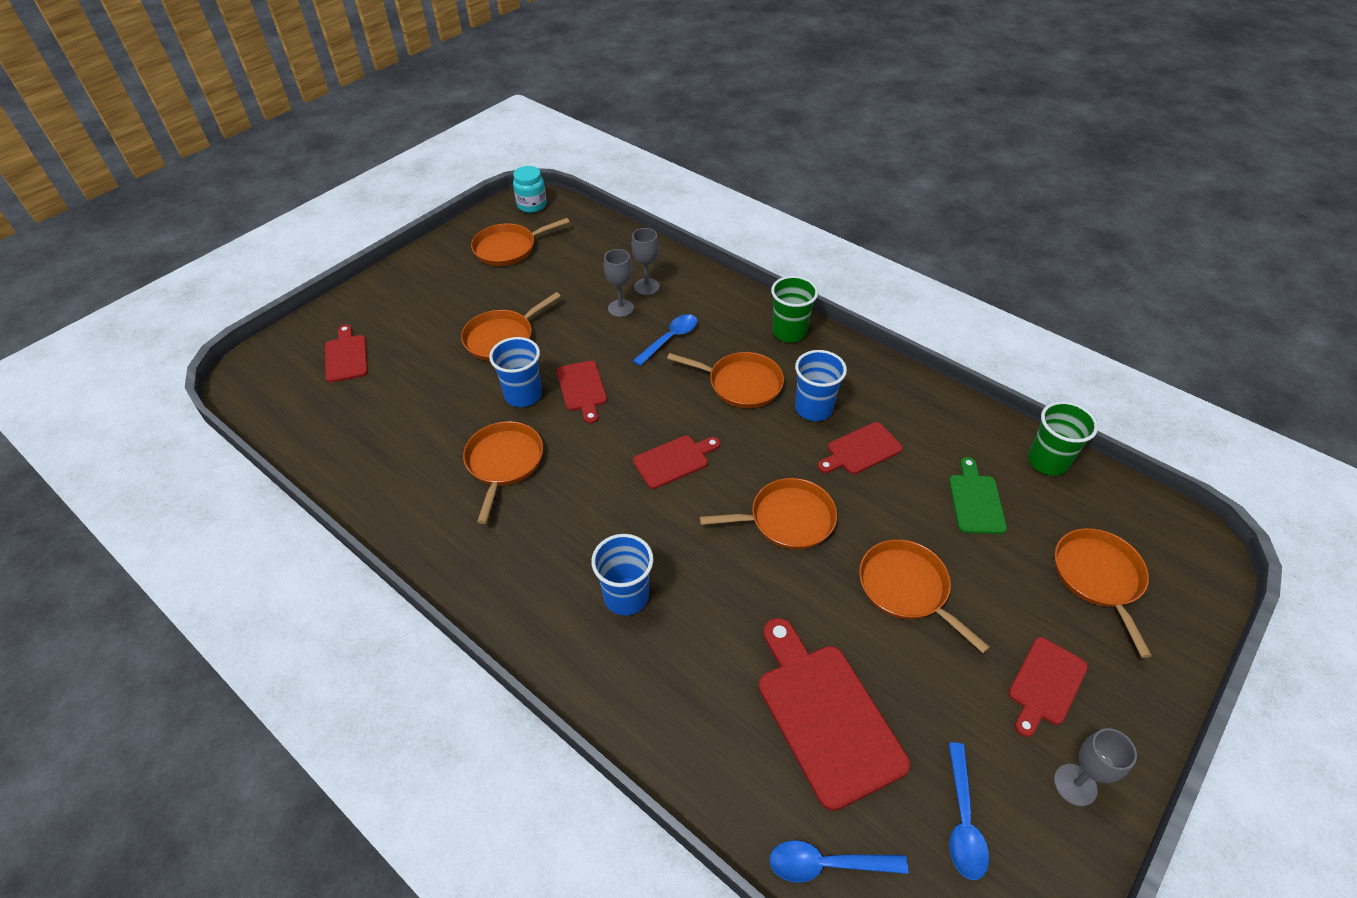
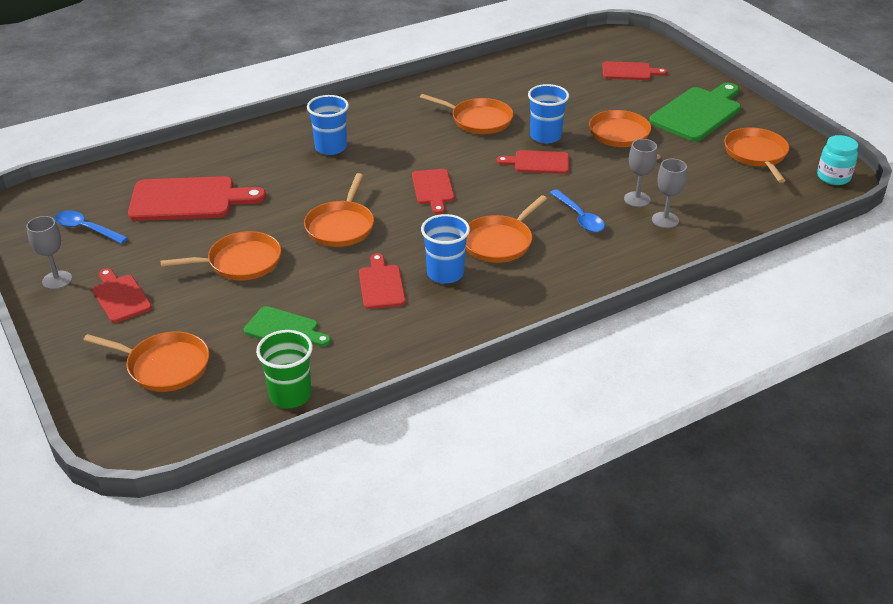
camera: 110 degrees right, 10 degrees down
blue spoon [769,840,909,883] -> none
green cup [771,276,818,342] -> none
none -> green cutting board [649,83,741,141]

